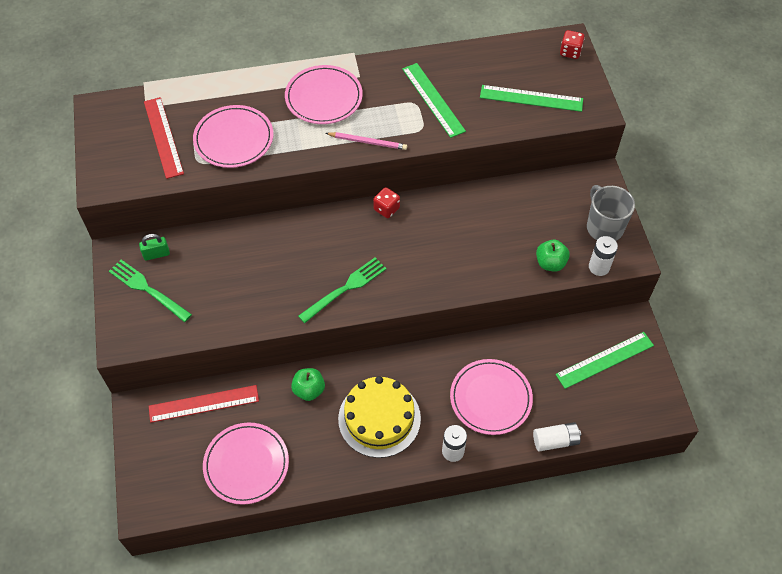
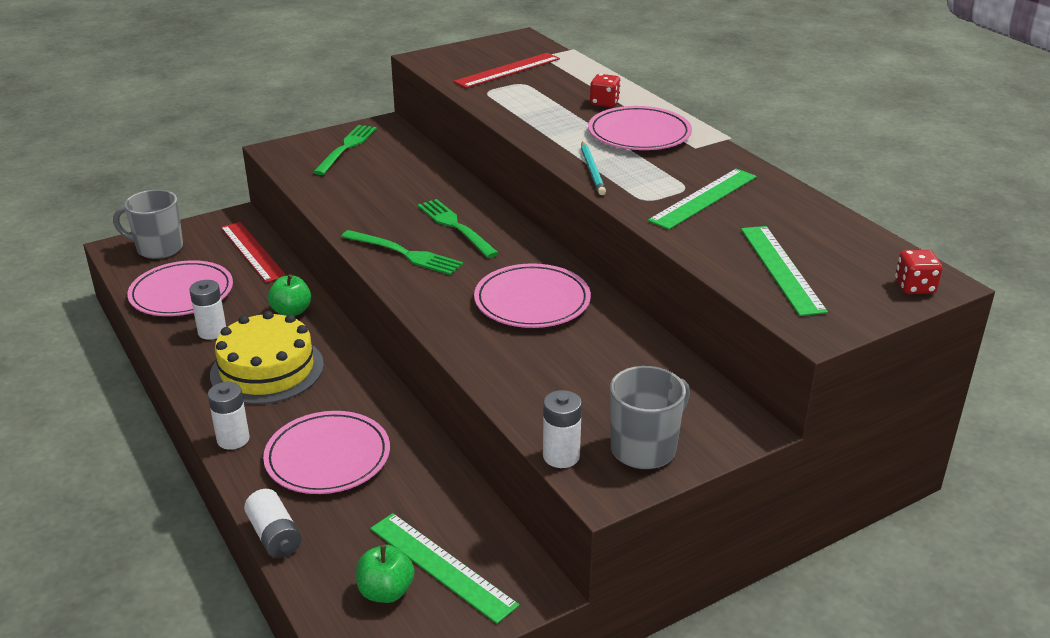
camera: 70 degrees right, 25 degrees down
green padlock [139,234,170,261] -> none
pink plate [193,105,273,168] -> pink plate moved to [474,263,591,328]
pink pencil [326,132,407,150] -> turquoise pencil [581,142,606,195]
red dice [373,187,400,218] -> red dice moved to [590,74,621,107]
green apple [536,240,570,271] -> green apple moved to [356,545,414,603]
none -> grey mug [113,190,183,259]
none -> white battery [189,280,226,340]
none -> green fork [418,199,499,258]

